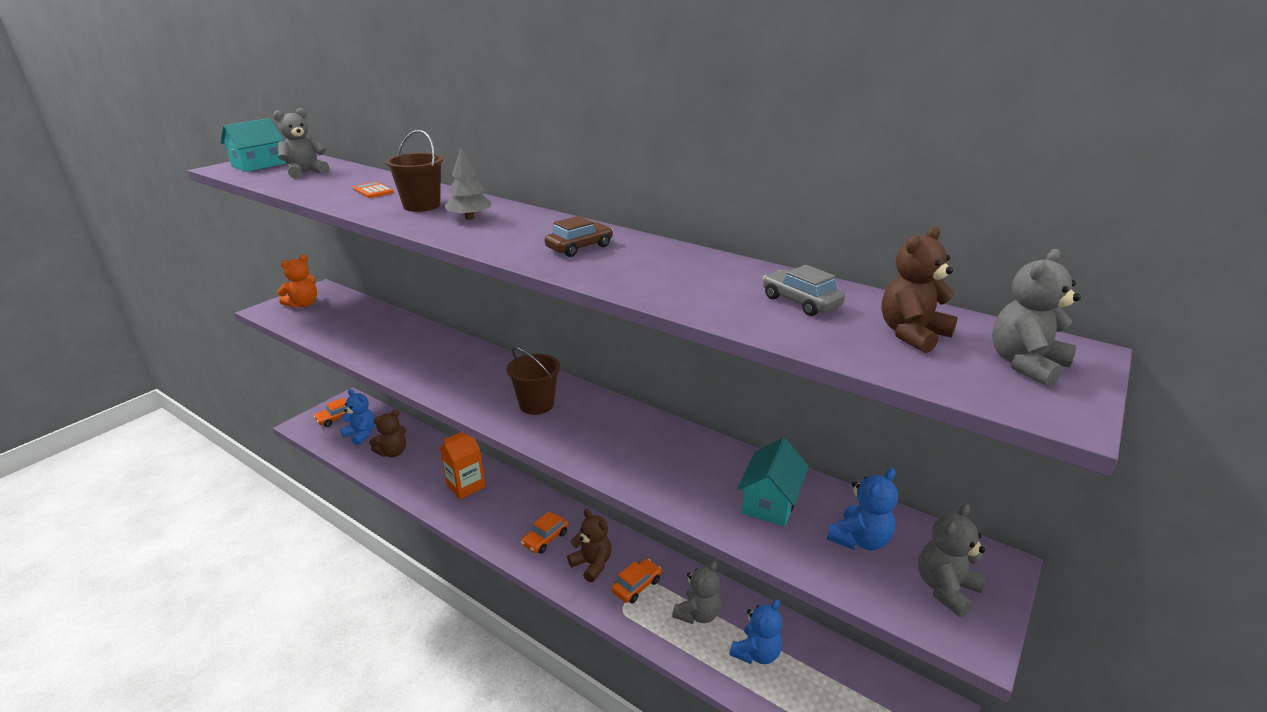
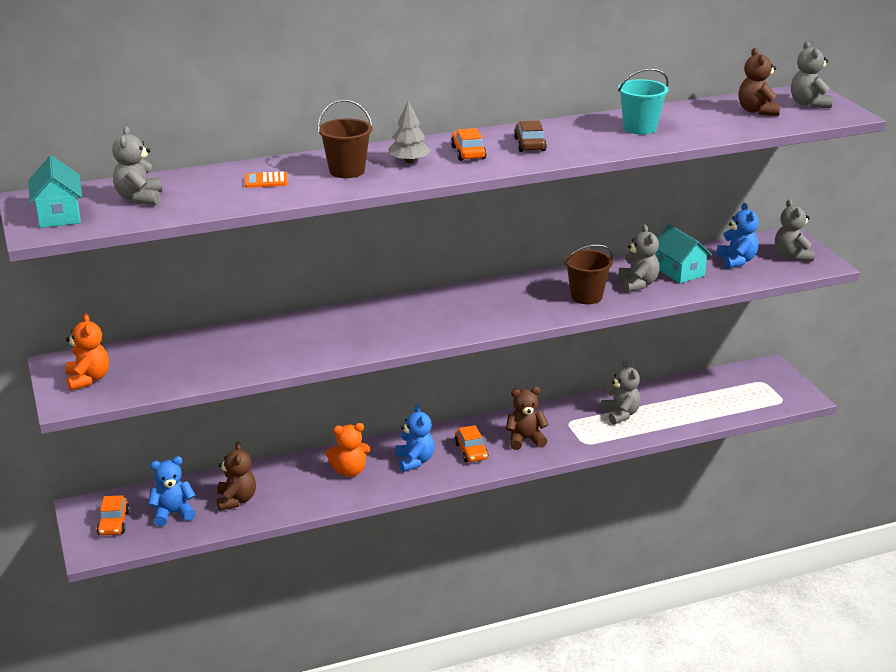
camera: 55 degrees left, 0 degrees up
orange carton [439,432,485,499] -> orange teddy bear [326,423,370,477]
brown bucket [507,347,560,415] -> brown bucket moved to [565,244,613,304]
orange car [611,559,661,603] -> orange car moved to [451,128,487,161]
blue teddy bear [729,599,782,664] -> blue teddy bear moved to [395,404,434,472]
grey car [763,265,845,316] -> none
none -> turquoise bucket [618,68,669,135]
none -> grey teddy bear [618,225,660,292]

